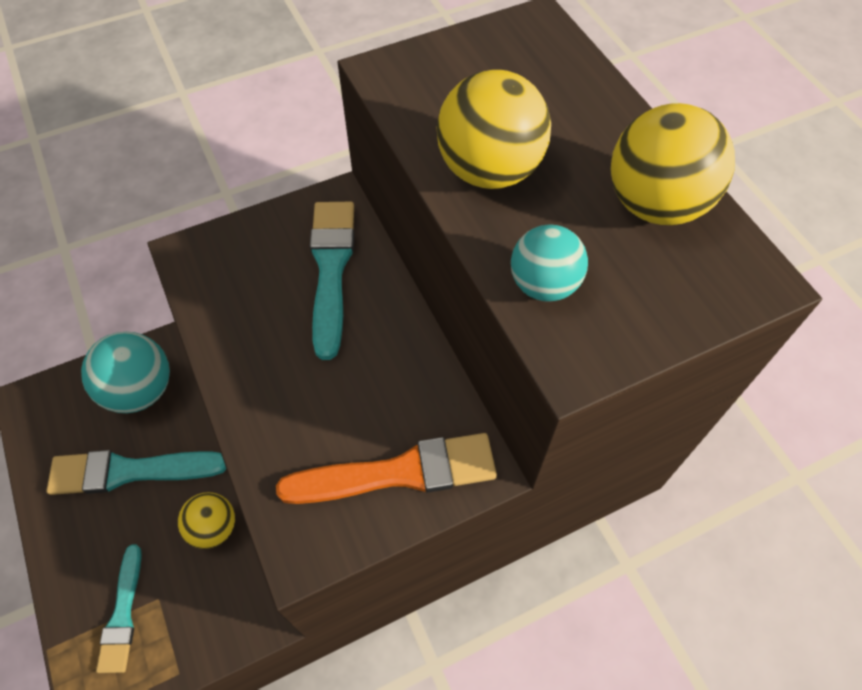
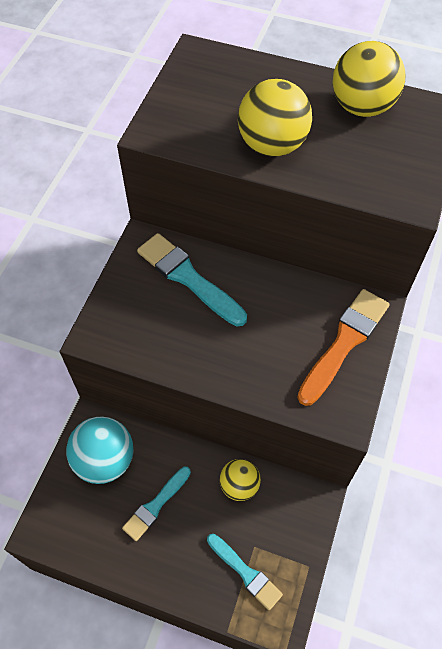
camera: 45 degrees left, 0 degrees up
turquoise brush [46,450,226,495] -> turquoise brush [122,467,191,541], size x0.64
turquoise ball [511,225,588,301] -> none

